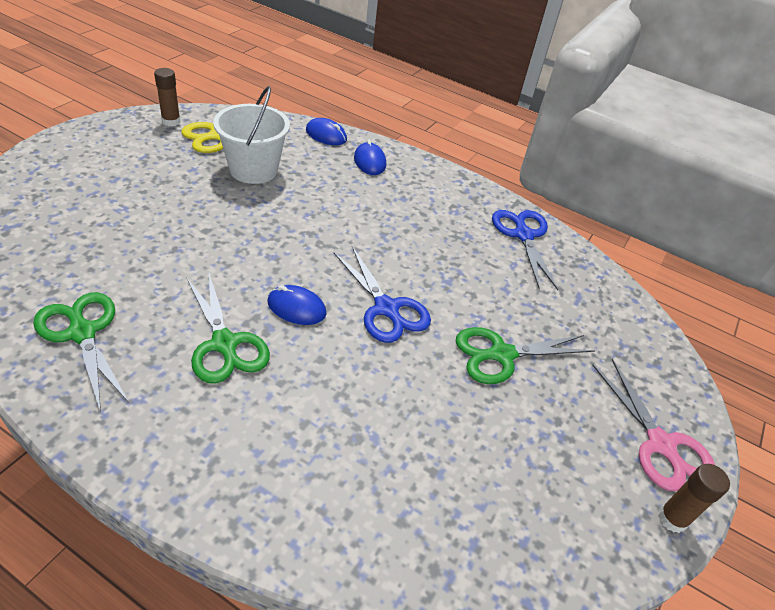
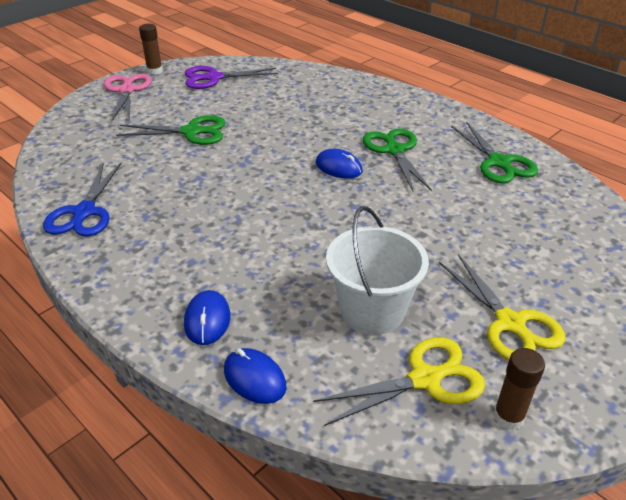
camera: 160 degrees left, 5 degrees down
blue scissors [334,246,431,343] -> none
none -> purple scissors [185,66,278,89]
none -> yellow scissors [439,254,565,360]

